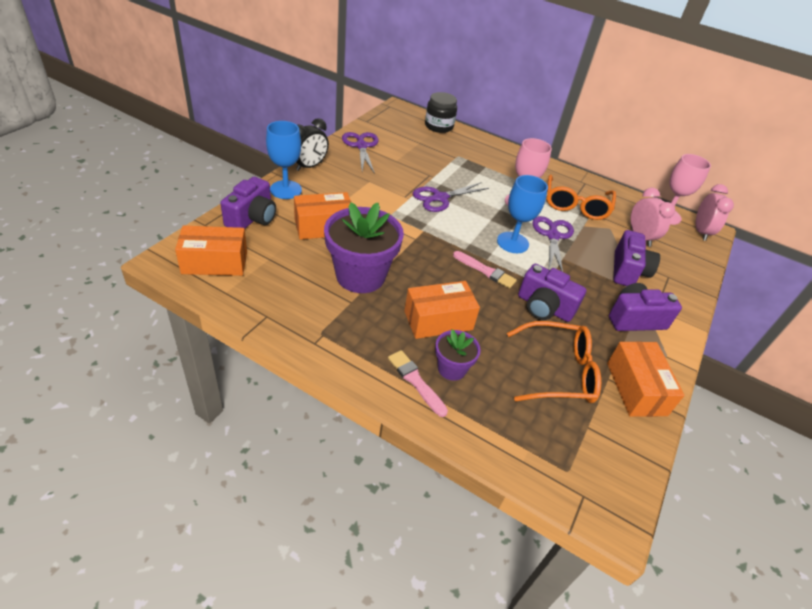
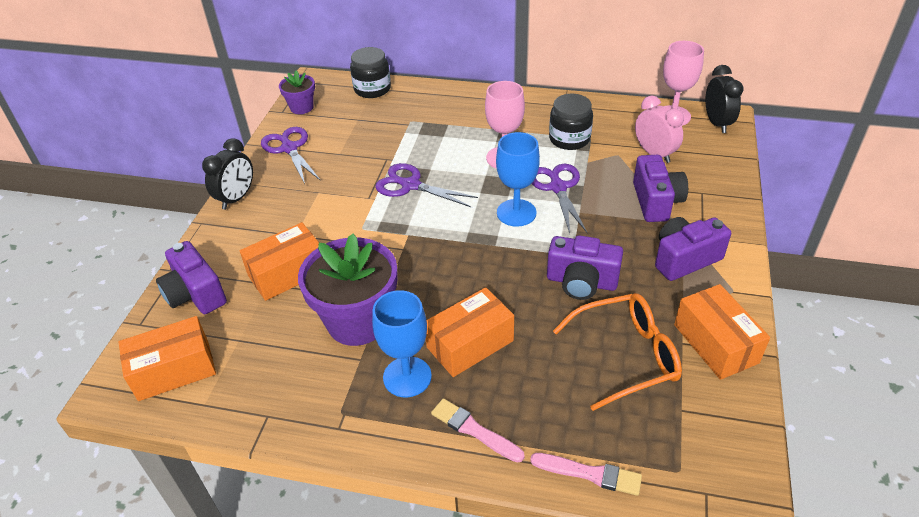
camera: 10 degrees left, 0 degrees up
purple camera [221,177,276,228] -> purple camera turned 135 degrees clockwise [156,241,227,314]
blue goblet [266,121,302,199] -> blue goblet moved to [372,290,432,397]
purple scissors [413,182,489,212] -> purple scissors turned 75 degrees clockwise [375,163,478,207]
purple flower pot [435,329,481,381] -> purple flower pot moved to [279,70,315,114]
pink brush [453,251,517,288] -> pink brush moved to [530,453,642,496]
orange glasses [547,174,616,220] -> black jar [549,94,593,150]
pink clock [696,184,734,241] -> black clock [705,65,744,133]

